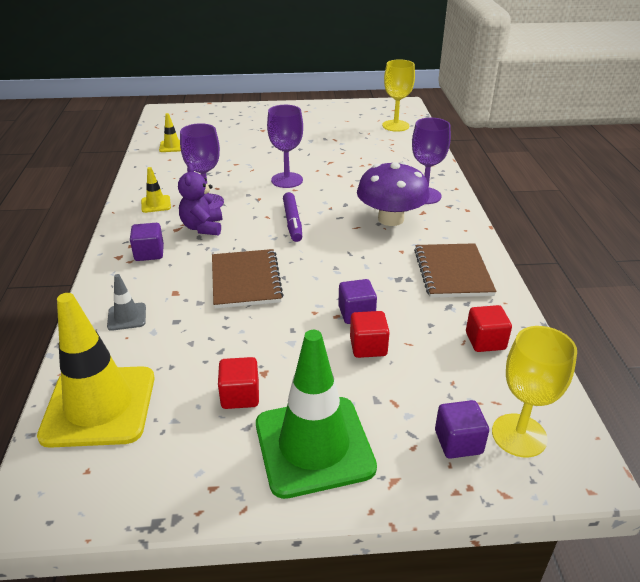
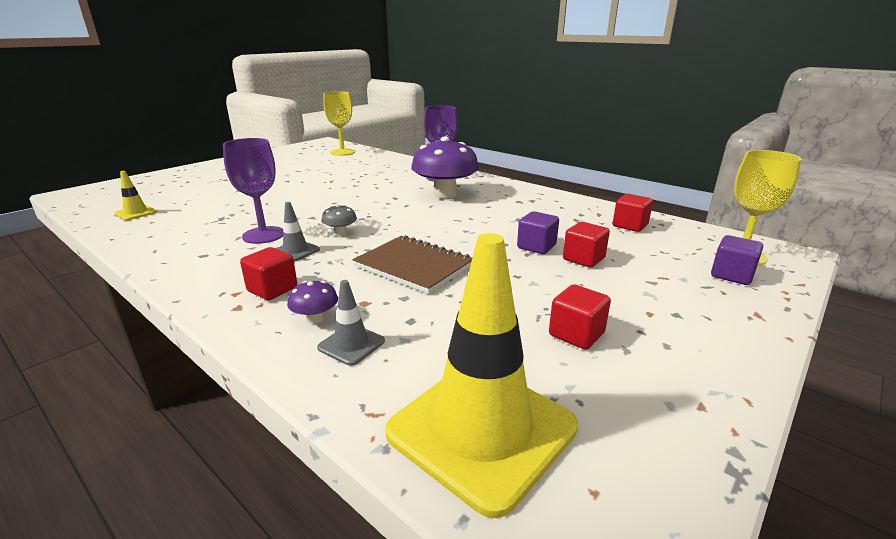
camera: 45 degrees left, 10 degrees down
purple cube [130,223,164,261] -> red cube [240,247,297,300]
yellow traffic cone [141,167,171,213] -> none
purple teddy bear [178,164,222,236] -> grey traffic cone [275,202,320,262]
green traffic cone [256,330,377,499] -> none
purple goblet [267,105,303,188] -> none
purple marker [283,192,302,242] -> none
brown notebook [414,243,497,298] -> none
none -> purple mushroom [287,281,338,324]
none -> grey mushroom [321,204,357,235]

